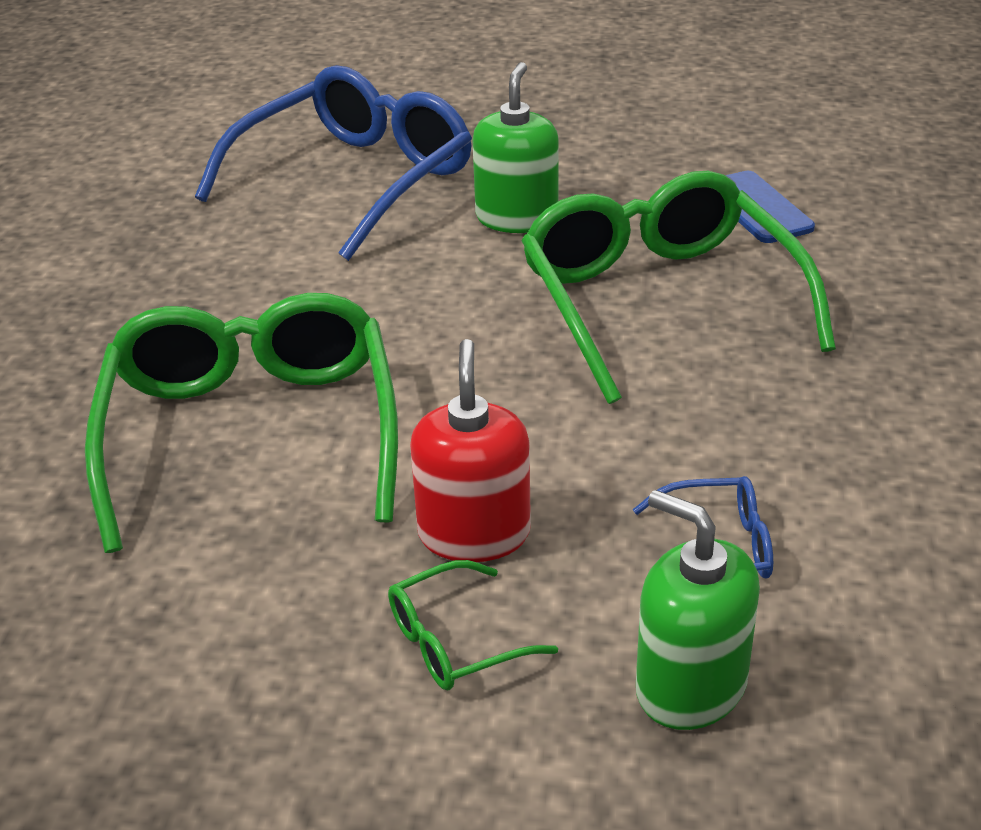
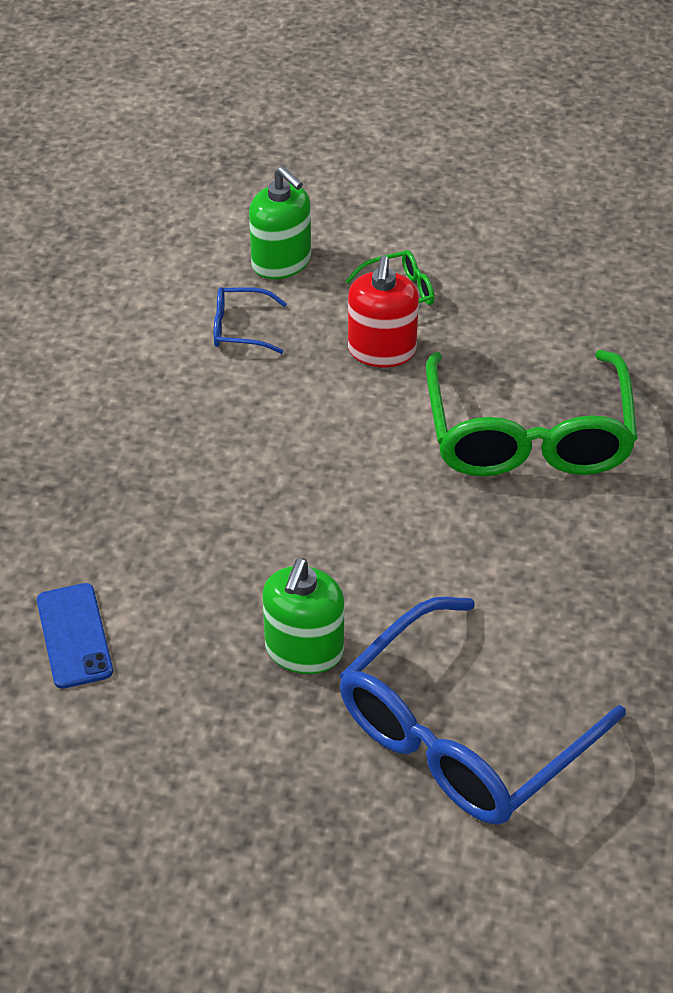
camera: 175 degrees left, 10 degrees up
green glasses [521,171,836,404] -> none

